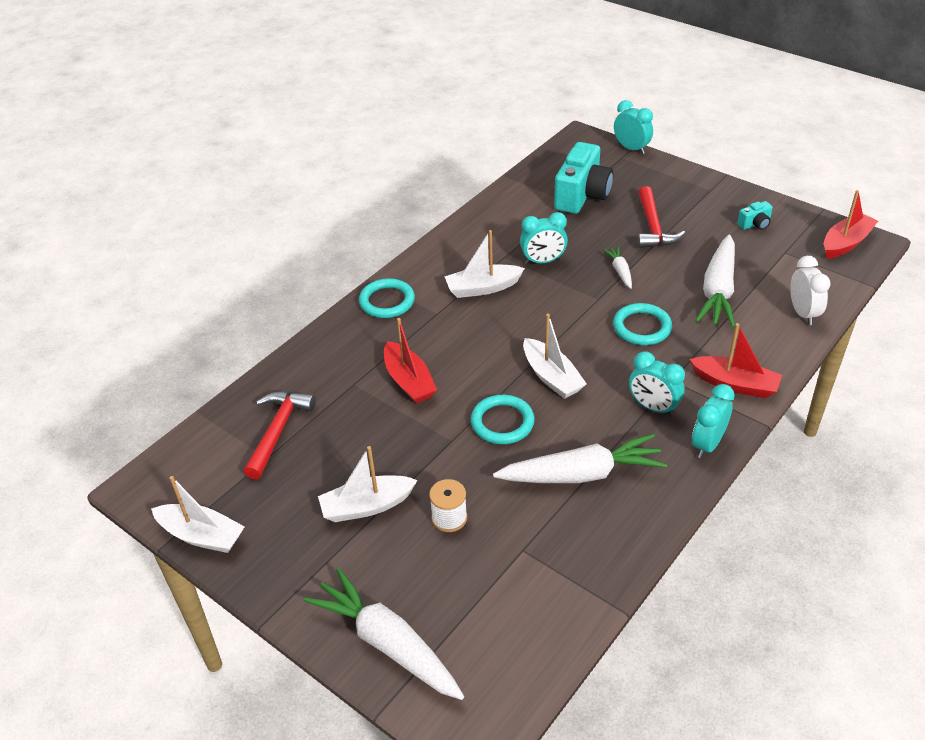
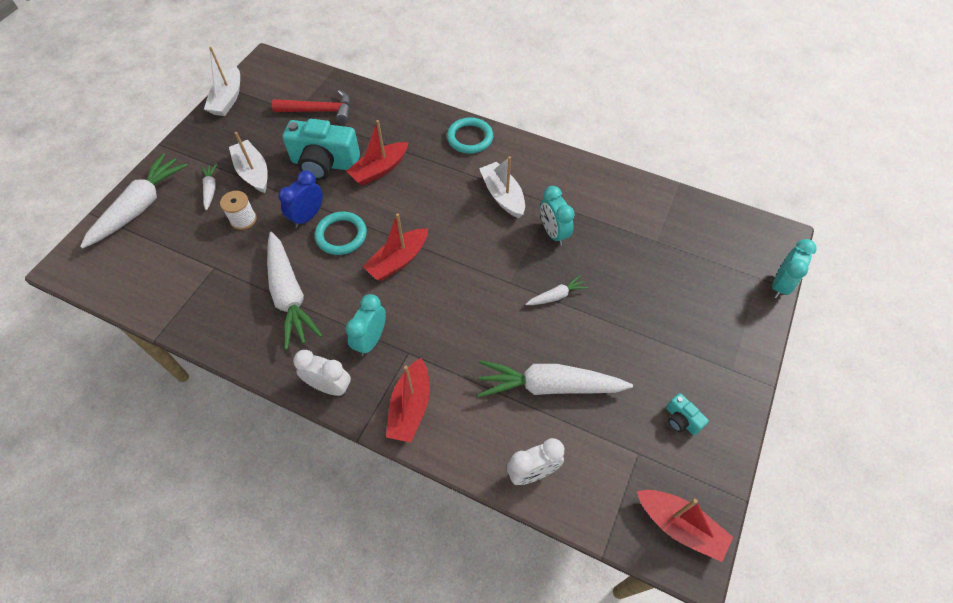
camera: 75 degrees right, 15 degrees up
white boat [523,314,587,399] -> red boat [363,213,428,281]
turquoise camera [554,142,613,214] -> turquoise camera moved to [283,119,360,180]
turquoise ring [613,303,672,345] -> none
red hammer [637,186,685,248] -> none
turquoise clock [692,384,735,458] -> white clock [293,350,351,396]
none -> white carrot [202,164,217,210]
none -> blue clock [278,170,323,228]

